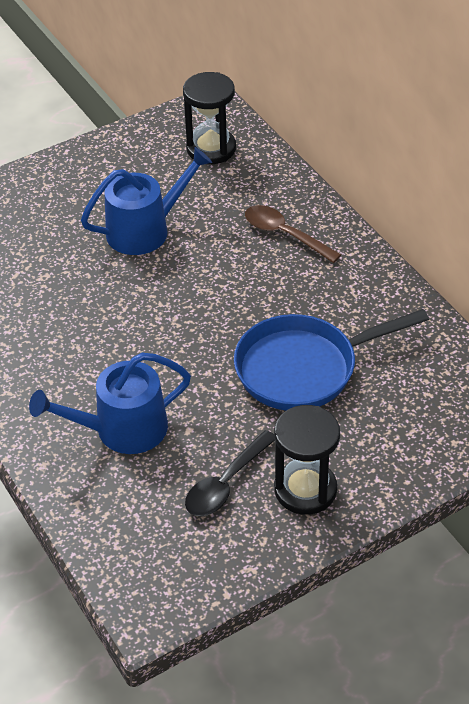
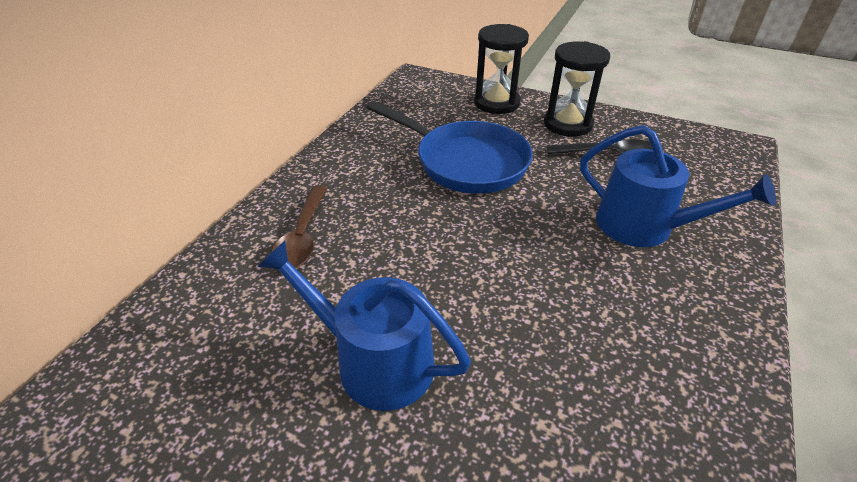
camera: 125 degrees left, 5 degrees down
black hourglass [183,72,236,164] -> black hourglass moved to [474,24,529,114]

